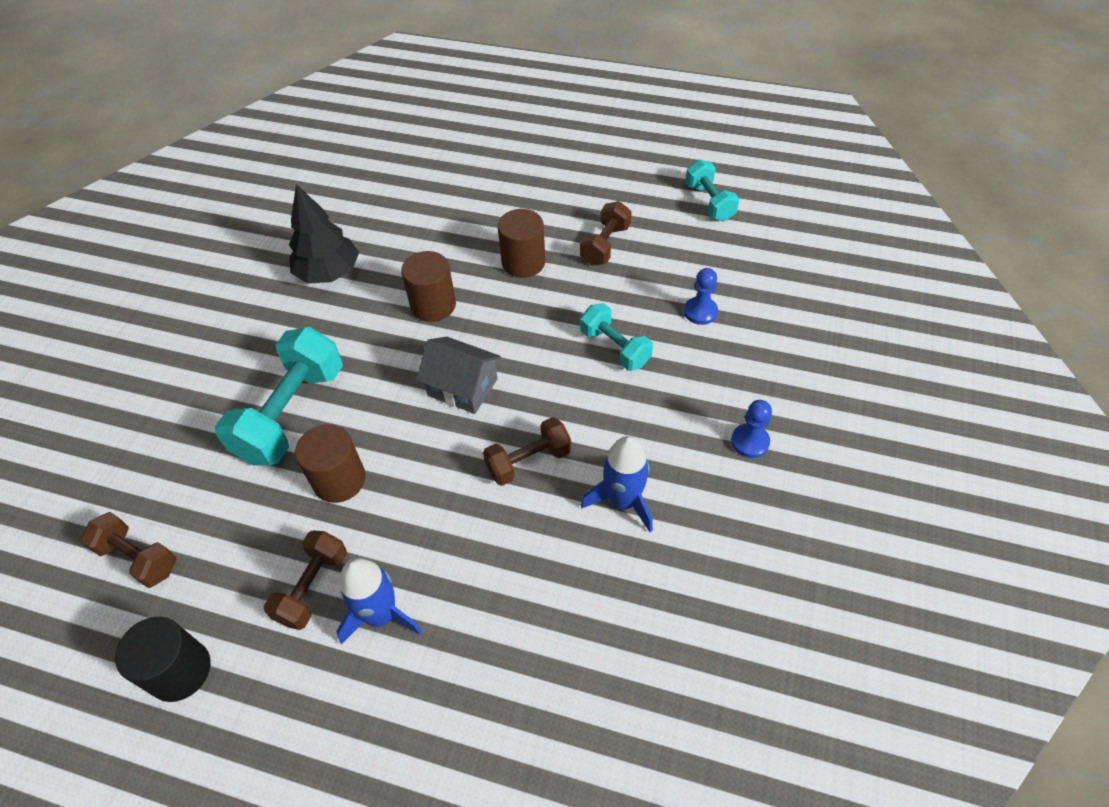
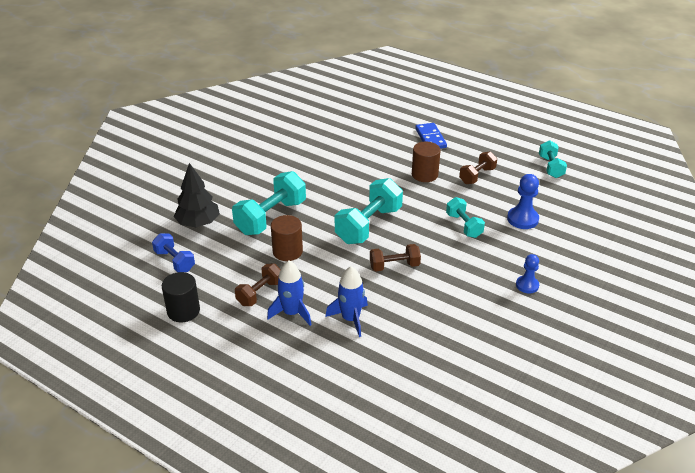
camera: 15 degrees right, 15 degrees down
brown dumbbell [81,512,176,588] -> blue dumbbell [152,233,195,272]
black tree [289,184,359,284] -> black tree moved to [174,163,220,227]
brown cylinder [401,251,456,322] -> none
grey house [416,337,501,414] -> turquoise dumbbell [335,178,403,244]
blue rocket [581,436,653,532] -> blue rocket moved to [325,266,368,337]
blue pawn [684,268,718,325] -> blue pawn [507,174,539,229], size x1.50
none -> blue domino [415,123,447,149]

